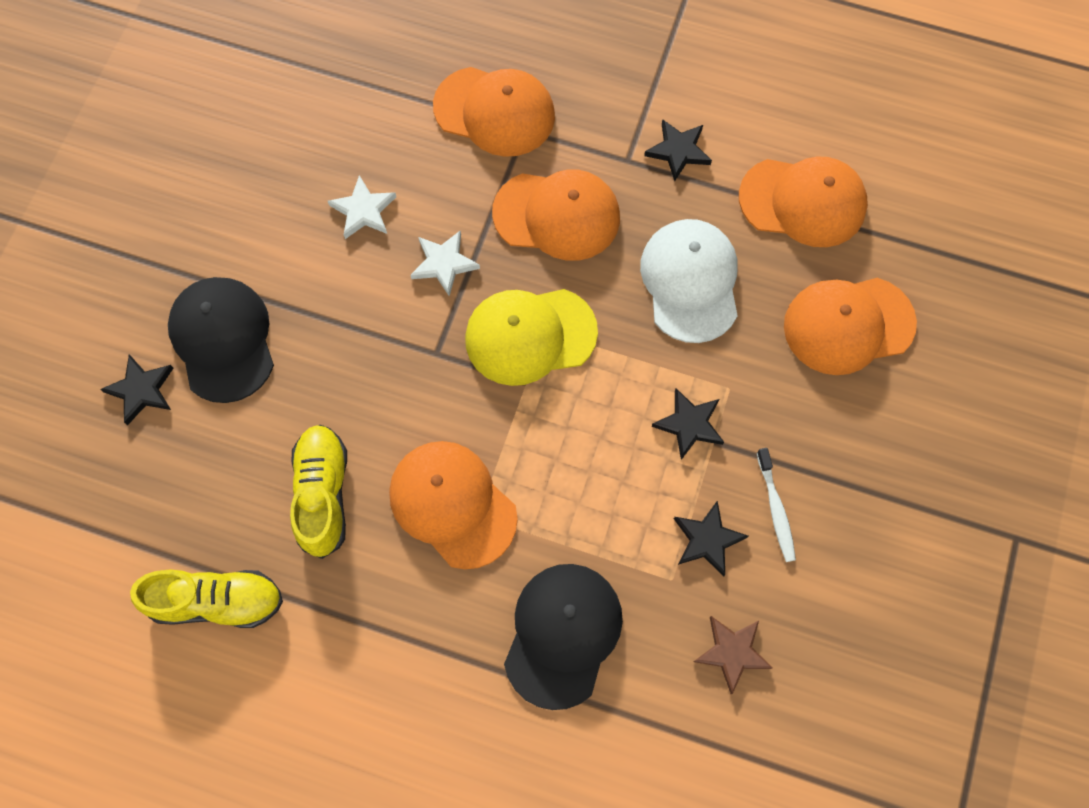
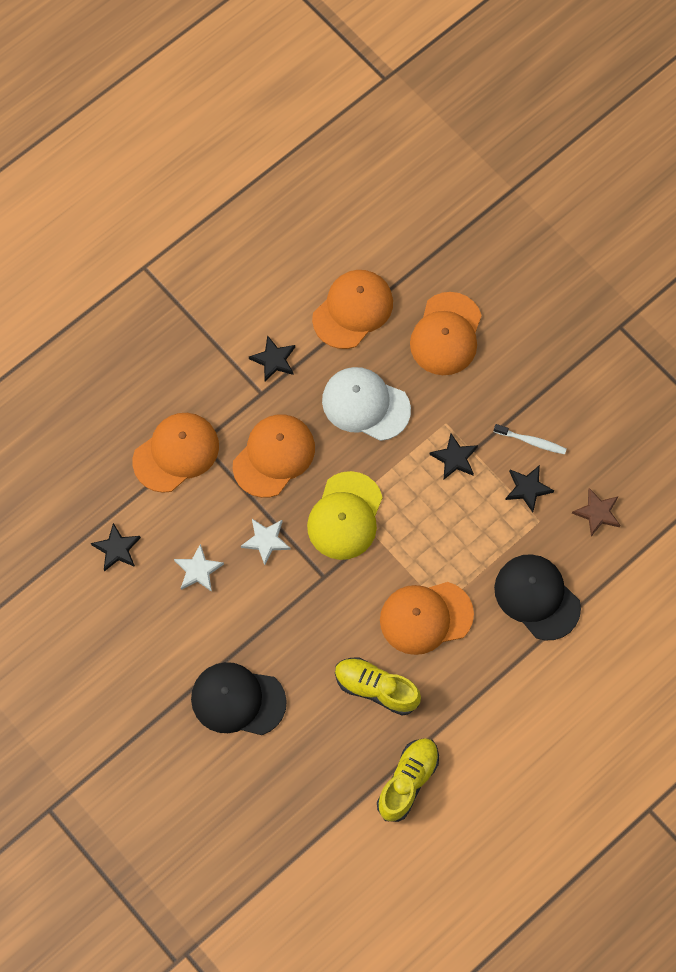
camera: 60 degrees left, 0 degrees up
black star [100,355,174,425] -> black star moved to [91,523,141,571]

